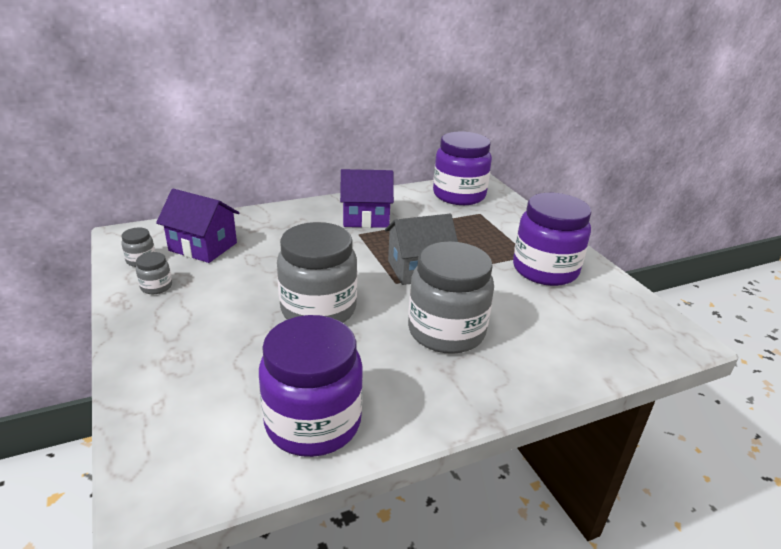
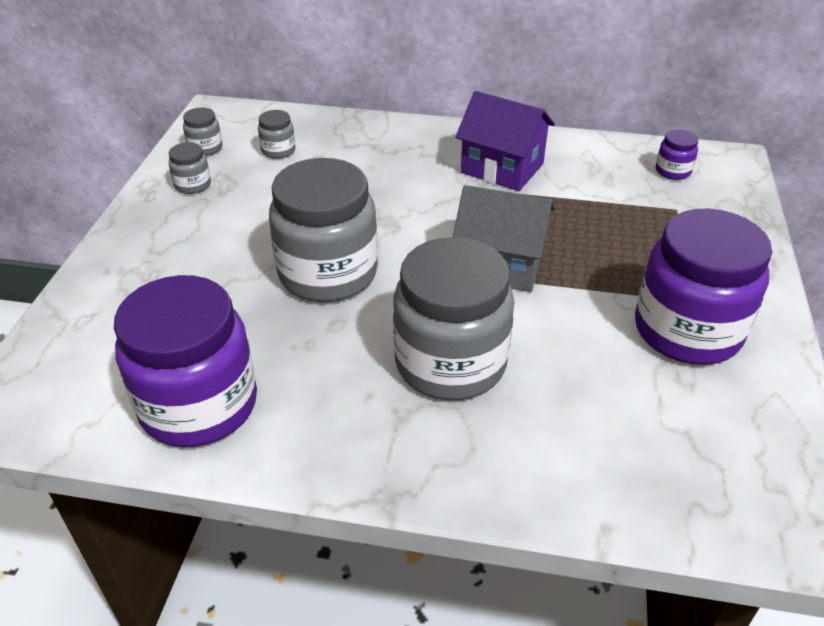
camera: 35 degrees right, 10 degrees up
purple house [156,189,239,263] -> grey jar [258,110,296,159]
purple jar [433,131,492,205] -> purple jar [656,129,698,180], size x0.42

